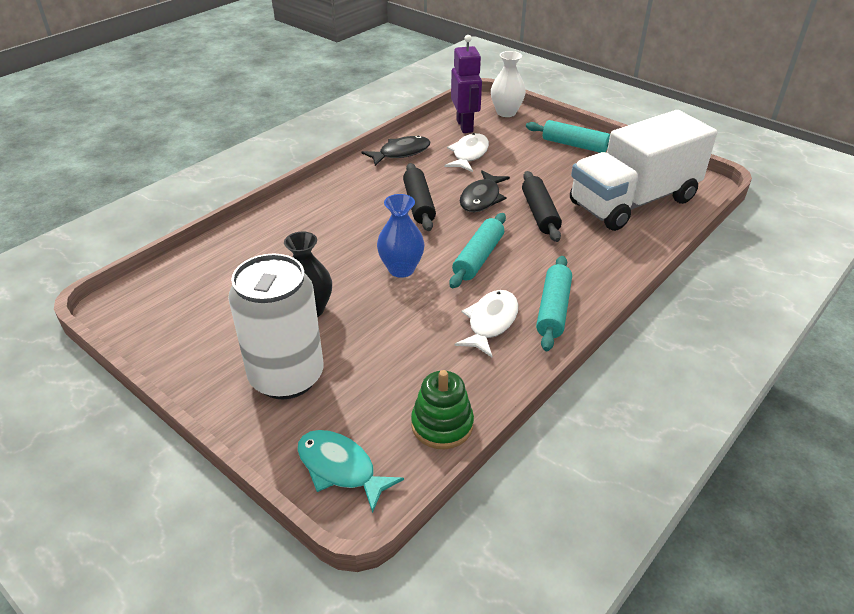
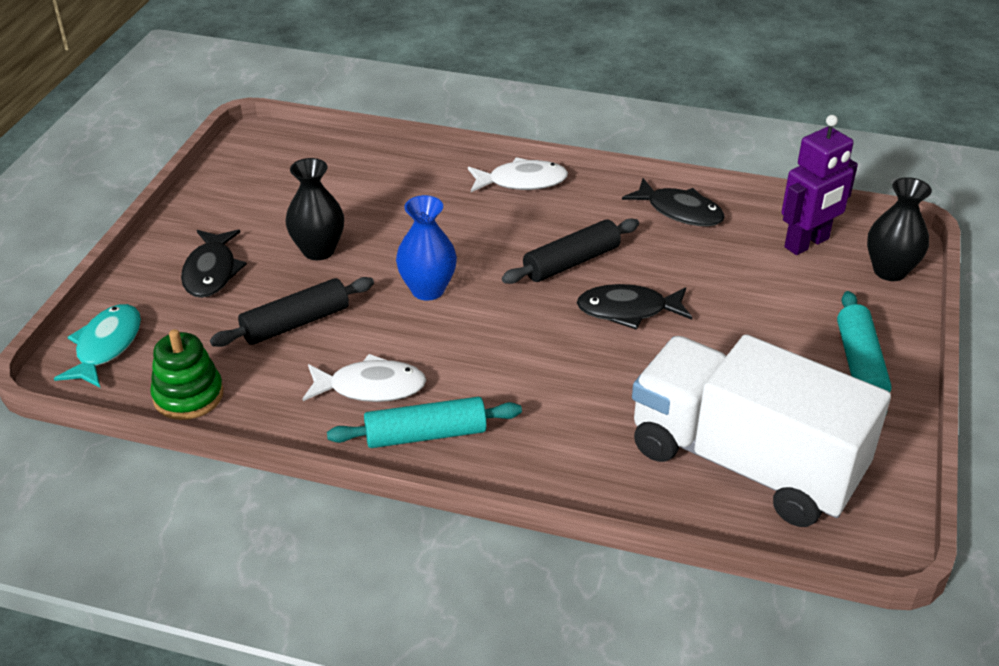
camera: 65 degrees right, 0 degrees up
white can [228,254,323,399] -> black fish [181,230,247,298]
white fish [445,133,489,172] -> white fish moved to [468,157,568,192]
turquoise rolling pin [449,213,506,288] -> none
white vase [491,51,526,117] -> black vase [867,177,932,281]
black rolling pin [522,171,562,242] -> black rolling pin moved to [210,277,374,347]

